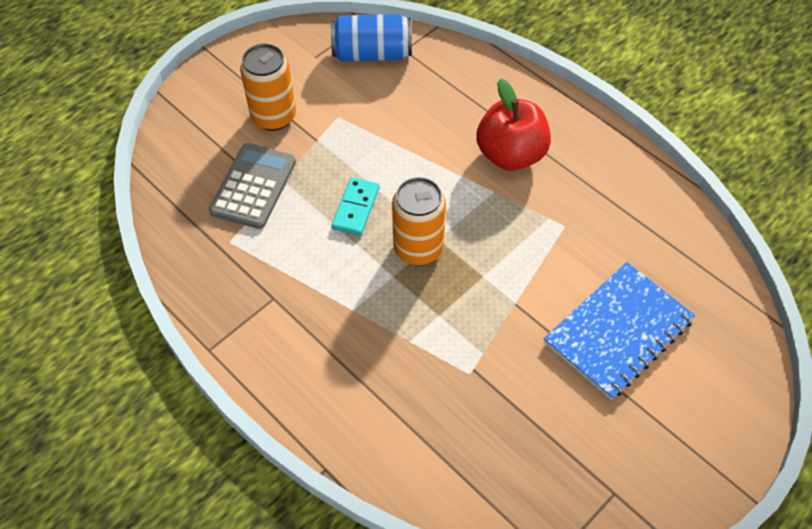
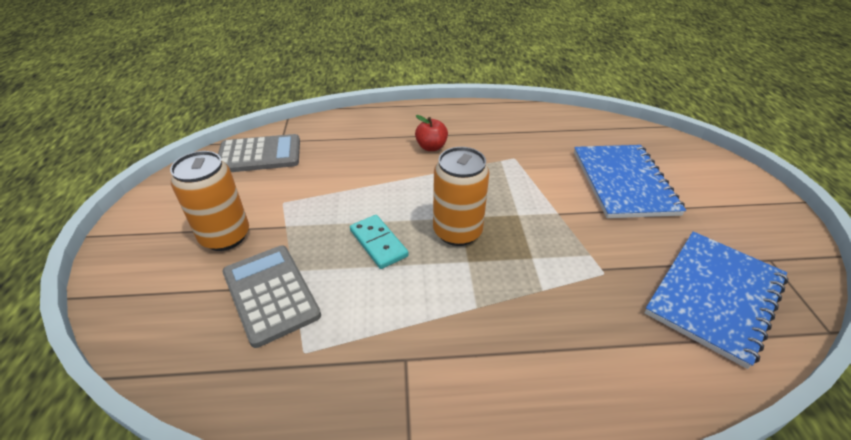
camera: 50 degrees left, 15 degrees down
blue can [331,14,412,61] -> grey calculator [218,134,300,172]
red apple [476,78,551,171] -> red apple [415,115,448,151], size x0.53
none -> blue notebook [644,231,788,369]

